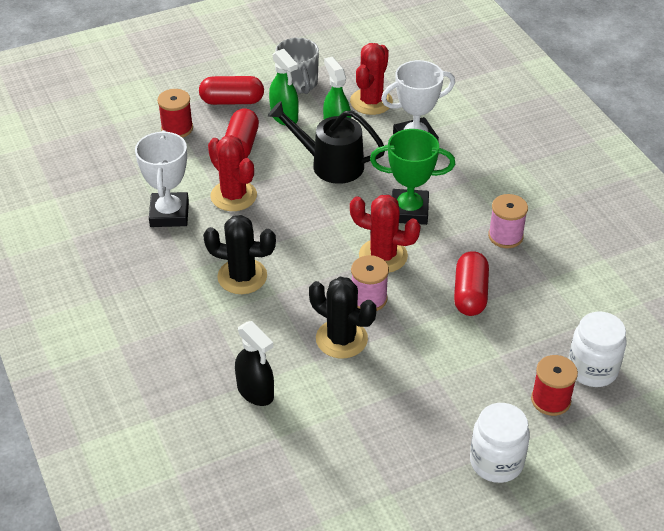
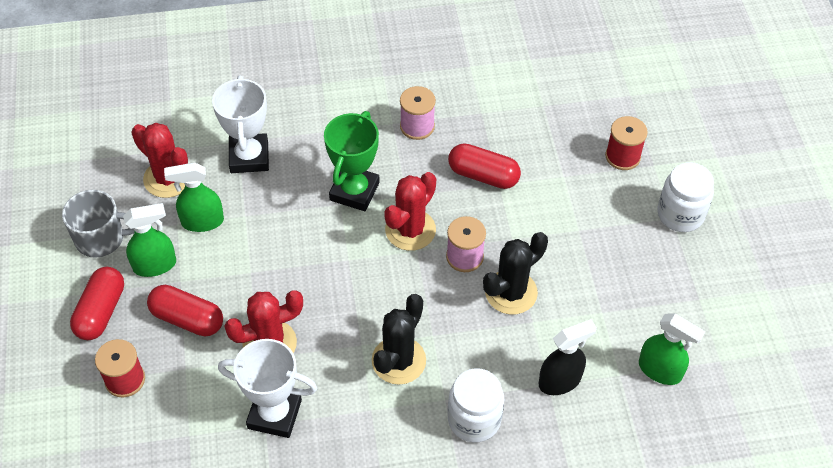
camera: 75 degrees left, 10 degrees up
black watering can [268,101,385,184] -> none
white jar [568,311,627,387] -> white jar moved to [448,368,504,442]
none -> green spray bottle [639,313,705,385]

